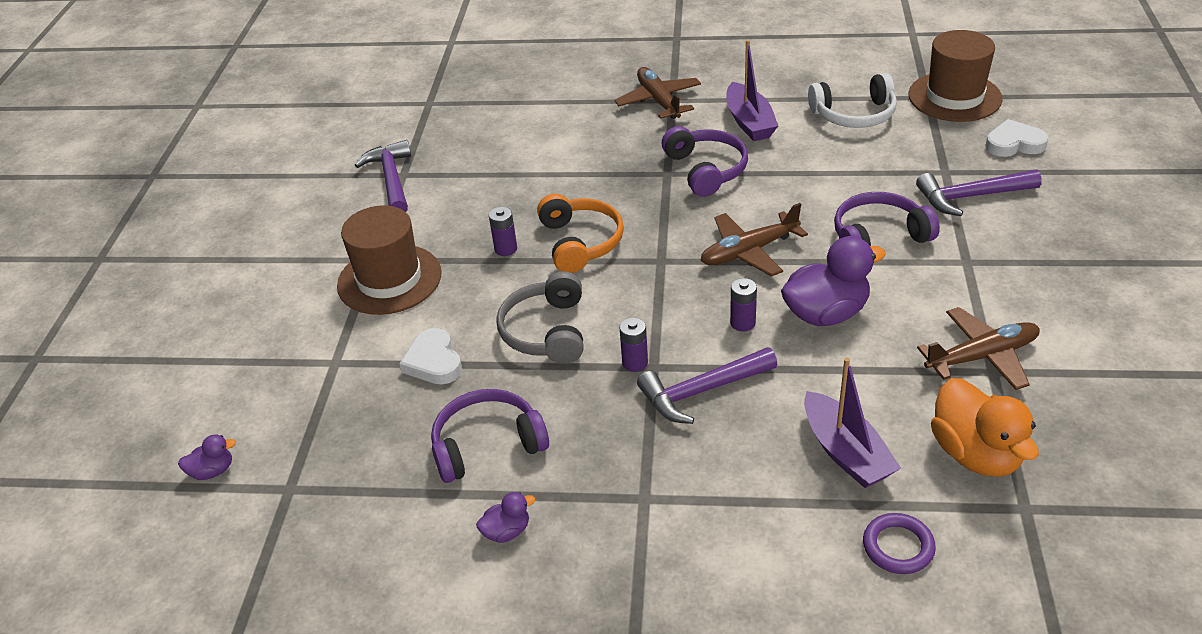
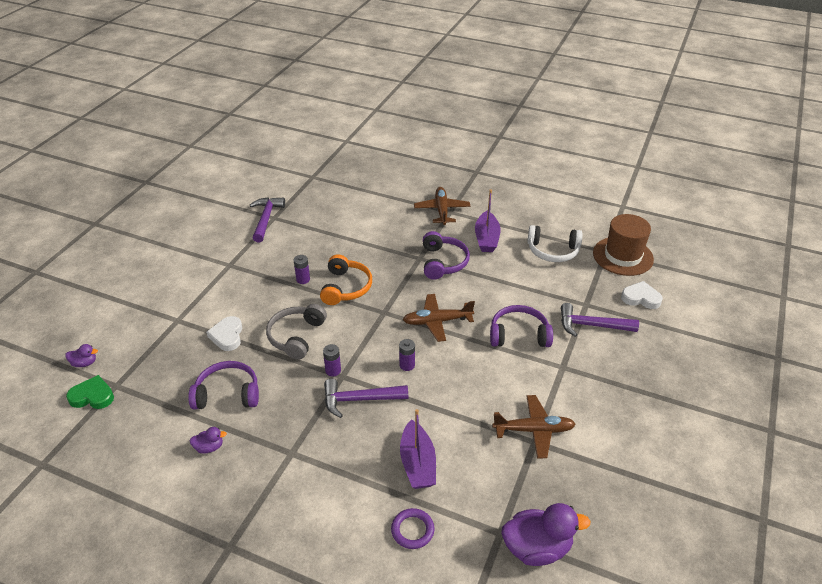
camera: 15 degrees right, 0 degrees up
brown hat [337,205,442,315] -> none
purple duck [781,236,886,326] -> purple duck moved to [501,503,591,566]
orange duck [931,378,1039,477] -> none
none -> green heart [66,375,114,409]

